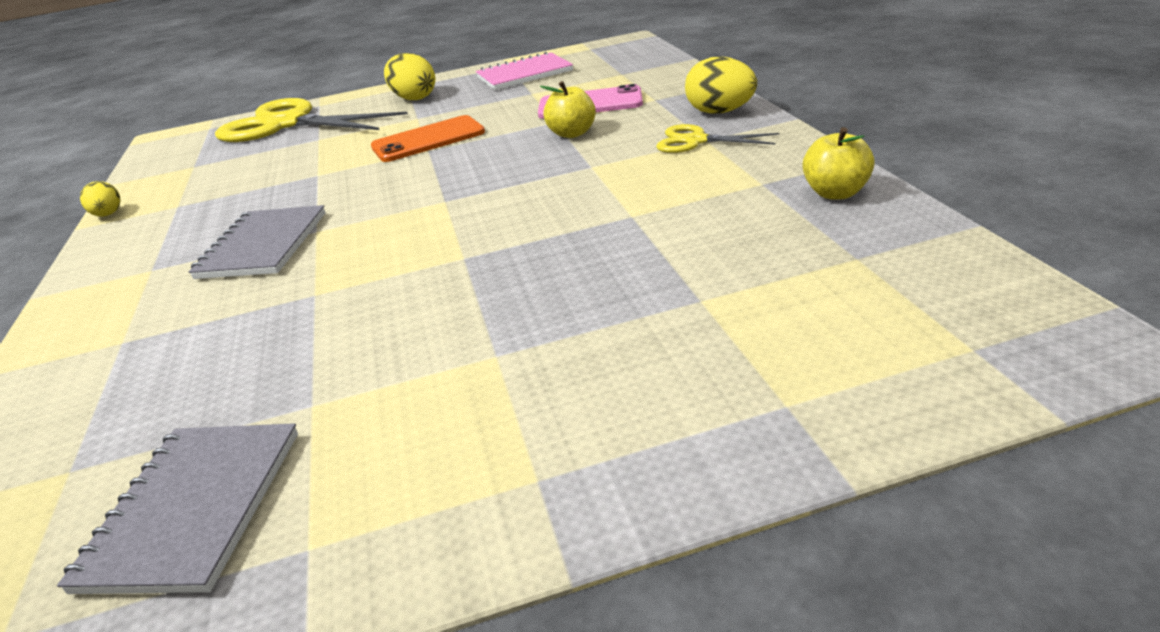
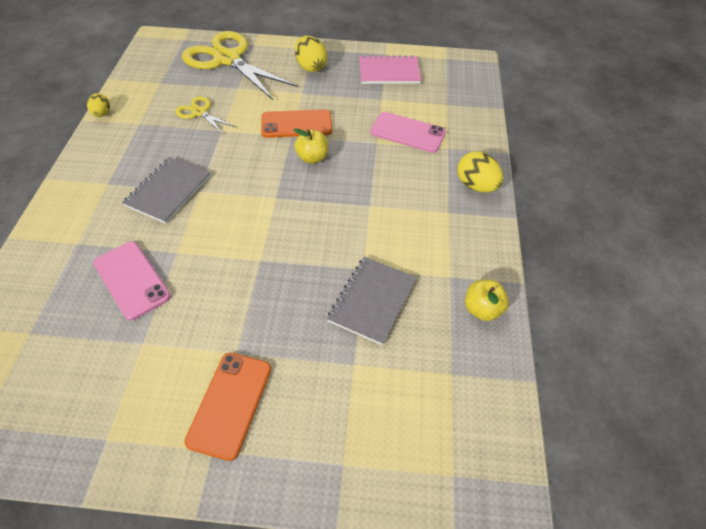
camera: 15 degrees right, 20 degrees up
grey notebook [57,423,298,594] -> grey notebook moved to [327,257,417,345]
yellow apple [540,81,596,138] -> yellow apple moved to [293,128,329,164]
yellow scissors [656,124,779,153] -> yellow scissors moved to [175,96,236,135]
none -> pink phone [93,241,171,320]
none -> orange phone [184,353,271,461]

